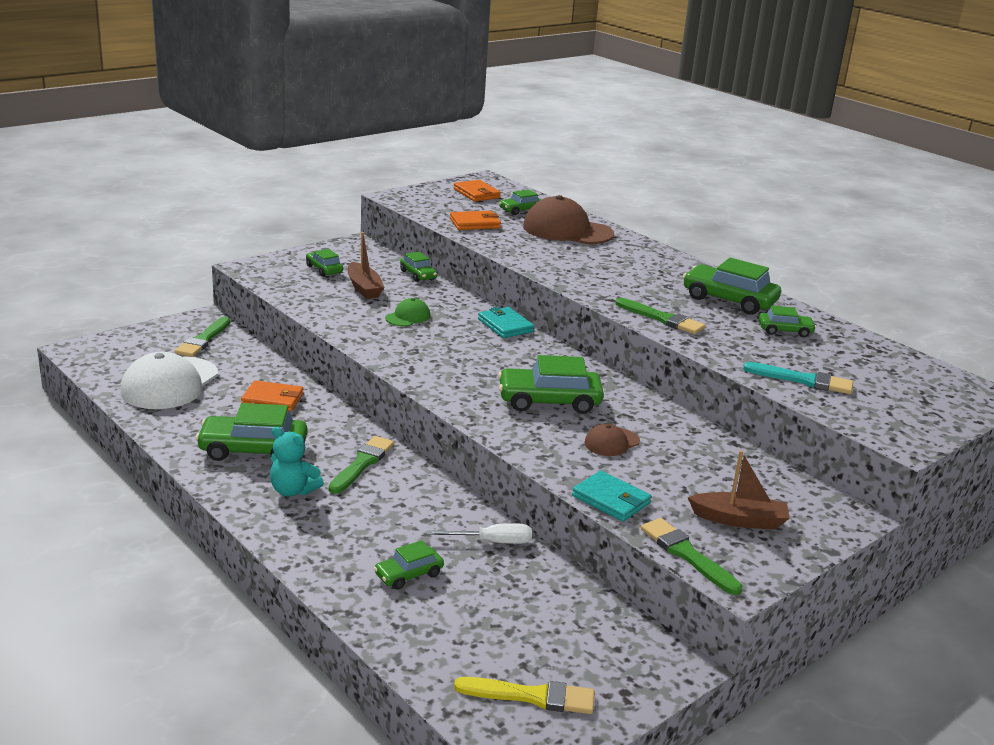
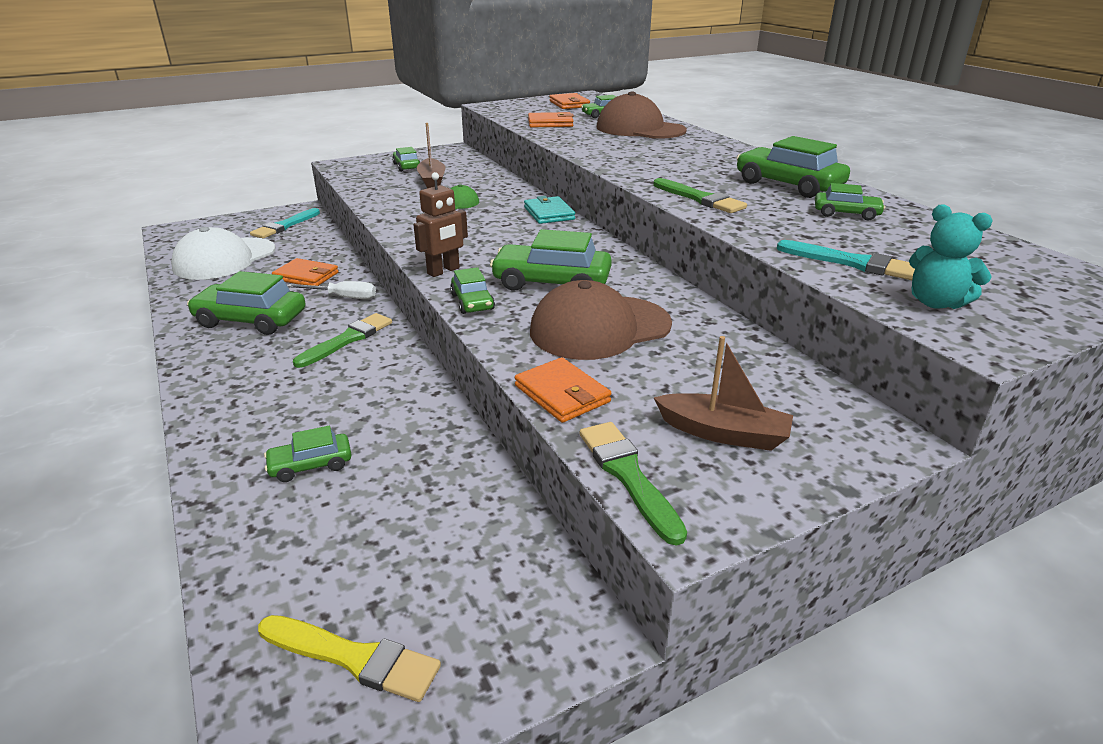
camera: 15 degrees right, 5 degrees up
green brush [175,317,230,357] -> turquoise brush [250,208,320,239]
turquoise teddy bear [270,427,324,497] -> turquoise teddy bear moved to [909,204,993,309]
green car [400,251,437,282] -> green car moved to [450,267,495,314]
white screwdriver [427,523,532,544] -> white screwdriver moved to [287,281,376,299]
turquoise wallet [572,471,651,522] -> orange wallet [515,357,611,423]
brown cap [585,424,640,456] -> brown cap [530,280,672,360], size x2.05
none -> brown robot [414,172,468,277]

